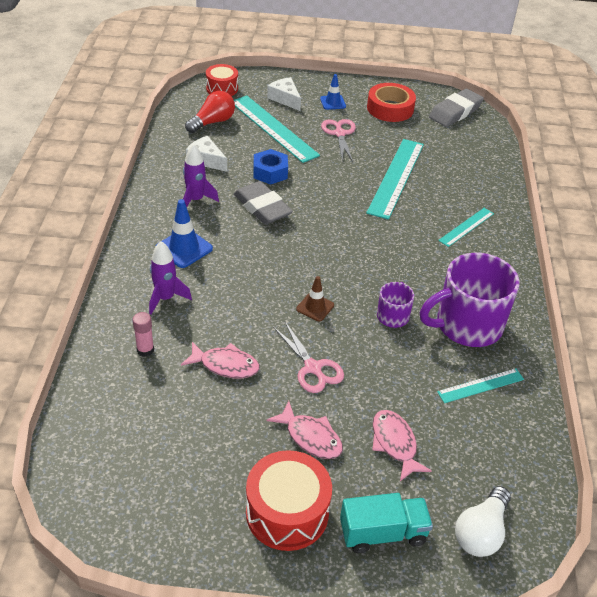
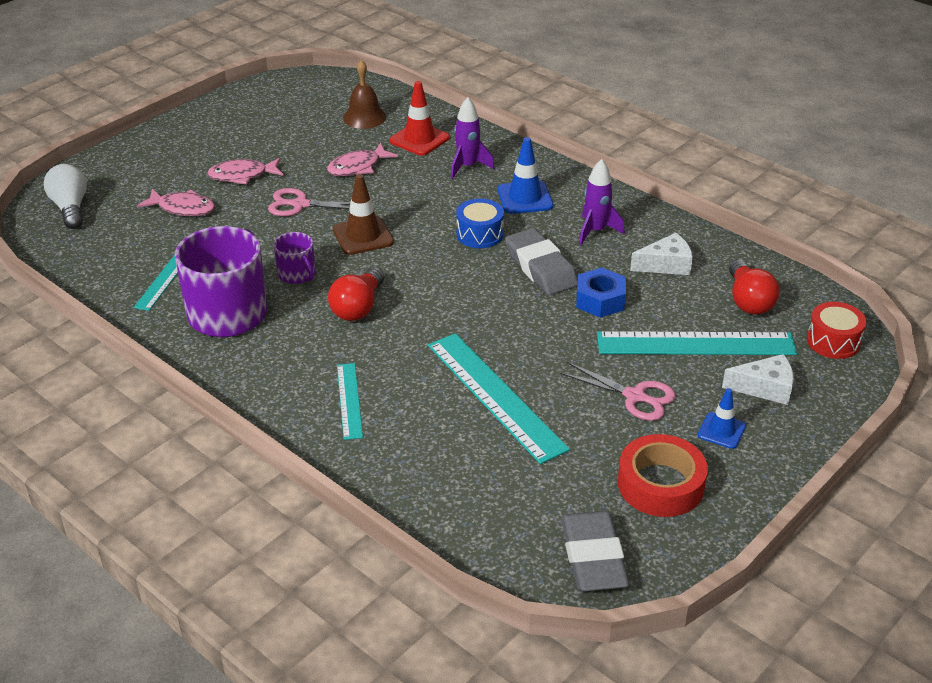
camera: 130 degrees right, 5 degrees down
pink glue stick [133,312,154,357] -> red traffic cone [389,81,450,156]
grey eraser [233,181,293,224] -> grey eraser turned 60 degrees clockwise [505,228,578,295]
red drum [246,450,332,551] -> none
brown traffic cone [296,276,334,322] -> brown traffic cone [333,174,394,255], size x1.55
turquoise truck [340,493,433,553] -> none
none -> red light bulb [328,267,384,321]
none -> brown bell [343,60,386,129]
none -> blue drum [456,199,504,248]

